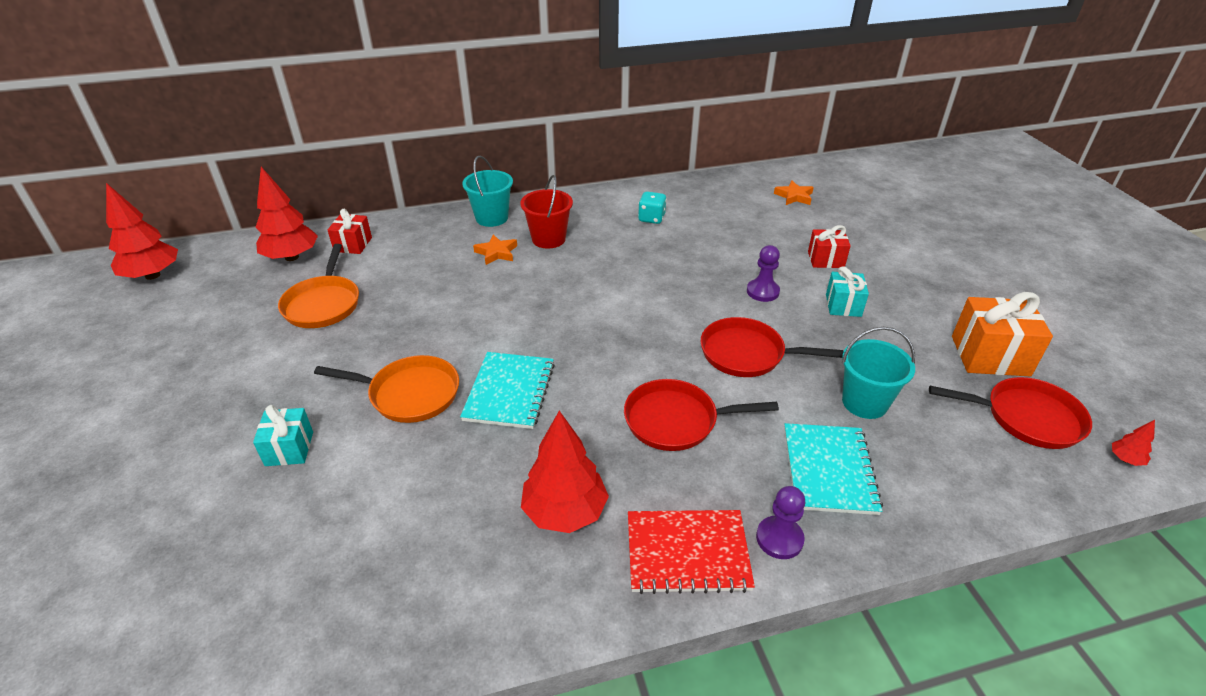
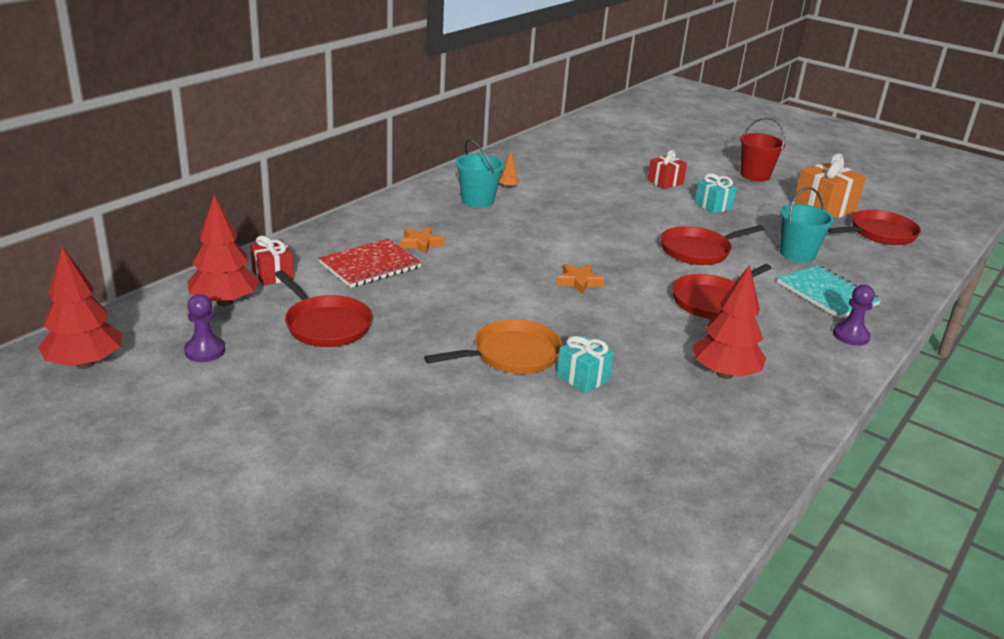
camera: 40 degrees left, 10 degrees down
turquoise gift [253,405,313,466] -> turquoise gift moved to [557,336,614,393]
orange pan [278,244,359,328] -> red pan [274,271,372,347]
turquoise notebook [460,352,555,429] -> none
turquoise bucket [462,156,513,227] -> turquoise bucket moved to [455,139,505,208]
red bucket [520,175,573,249] -> red bucket moved to [740,117,785,181]
red notebook [628,510,755,594] -> red notebook moved to [319,239,421,288]
turquoise dice [638,191,667,224] -> orange tree [499,152,520,188]
purple pawn [747,245,780,302] -> purple pawn moved to [184,294,225,362]
orange star [774,180,814,205] -> orange star moved to [556,264,605,294]
red tree [1112,420,1155,466] -> none

